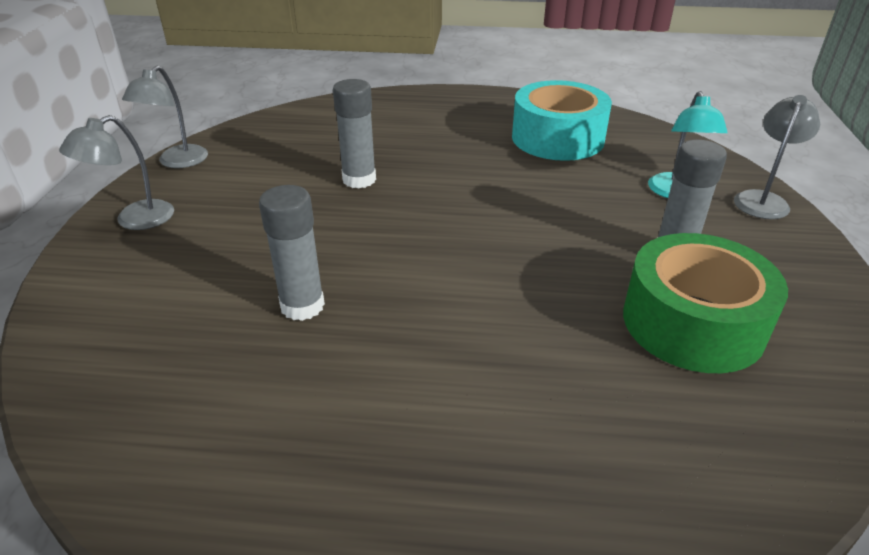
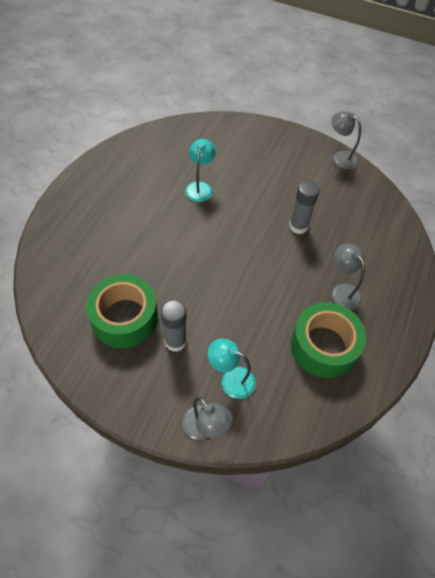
camera: 105 degrees right, 20 degrees up
grey lamp [59,115,174,230] -> grey lamp moved to [331,244,365,310]
grey glue stick [259,185,325,321] -> turquoise lamp [185,139,216,202]
turquoise tape [512,80,612,161] -> green tape [291,302,366,378]

